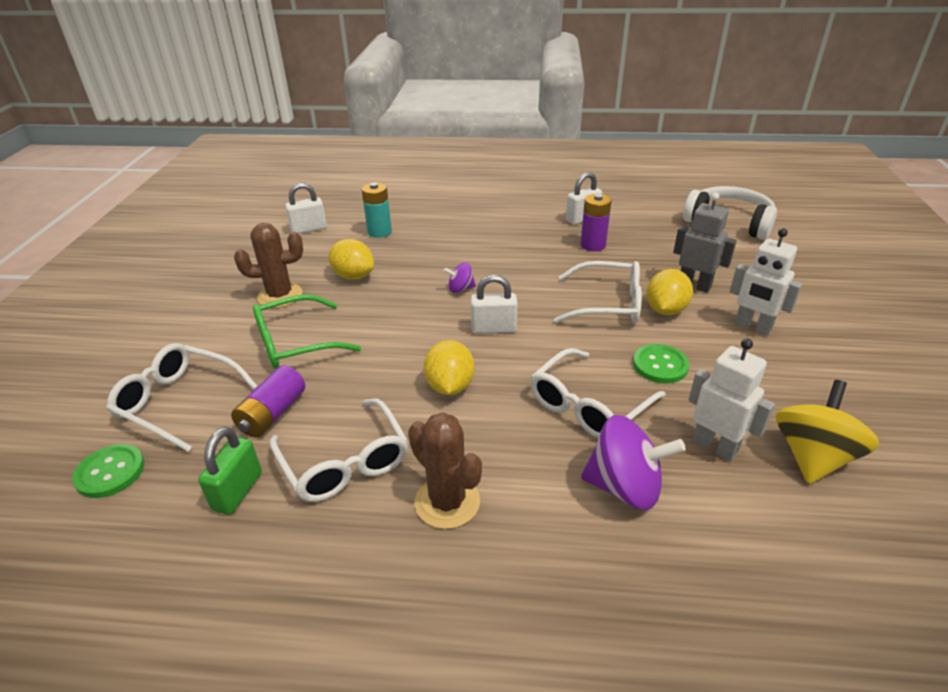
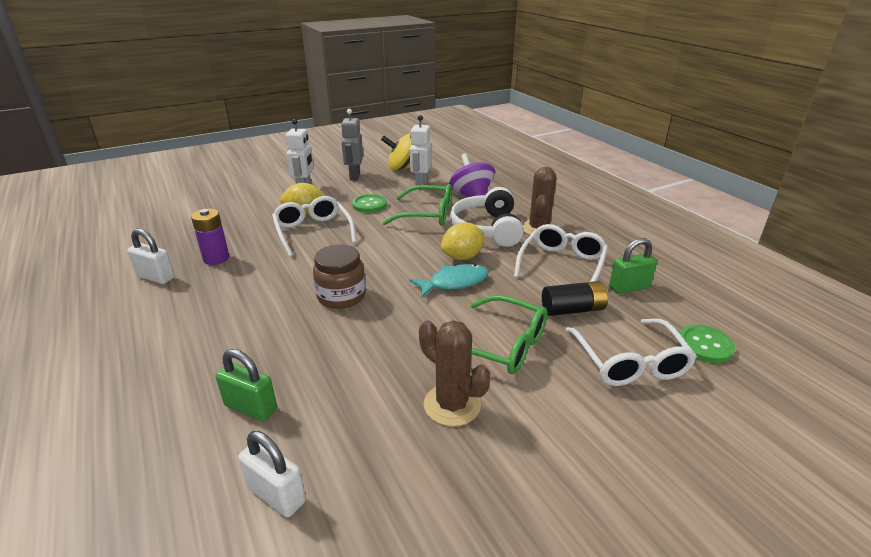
camera: 125 degrees left, 5 degrees down
purple battery [231,366,305,438] -> black battery [542,281,608,316]
yellow lemon [329,239,374,280] -> none
turquoise battery [362,183,392,238] -> green padlock [215,349,277,421]
purple spinning top [443,262,476,293] -> brown jar [313,244,366,309]
white padlock [471,275,517,334] -> none
white glasses [530,348,666,438] -> green glasses [382,184,452,226]
grey robot [673,192,737,293] -> grey robot moved to [341,109,363,181]
white headphones [683,186,777,240] -> white headphones moved to [450,187,524,247]
none -> turquoise fish [409,264,489,298]

